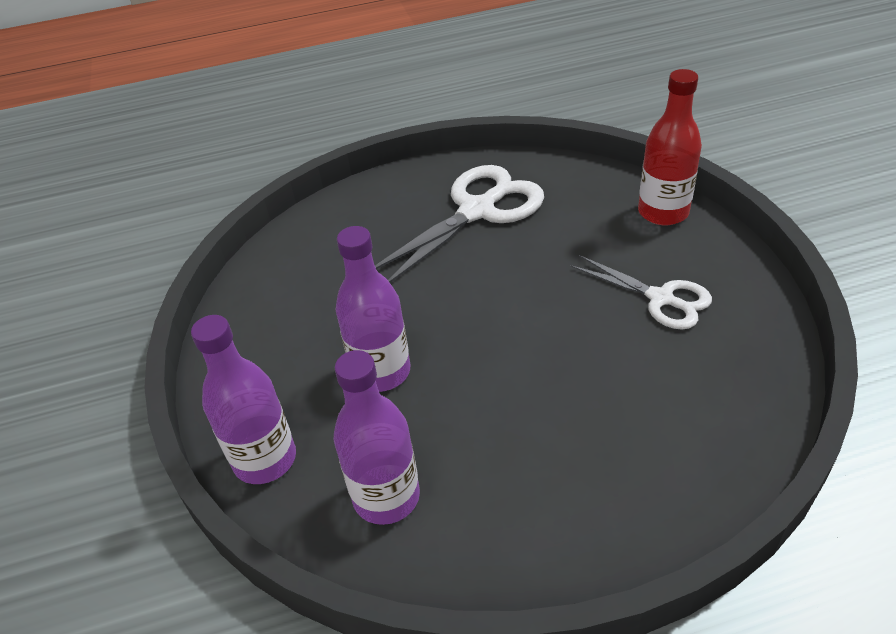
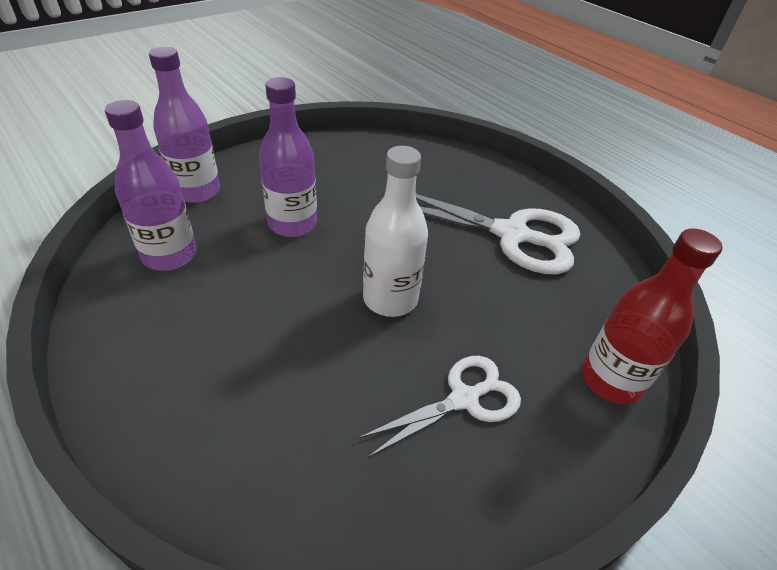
camera: 60 degrees right, 0 degrees up
white scissors [571,255,712,330] -> white scissors turned 135 degrees counterclockwise [358,356,521,457]
none -> white bottle [363,146,428,317]

